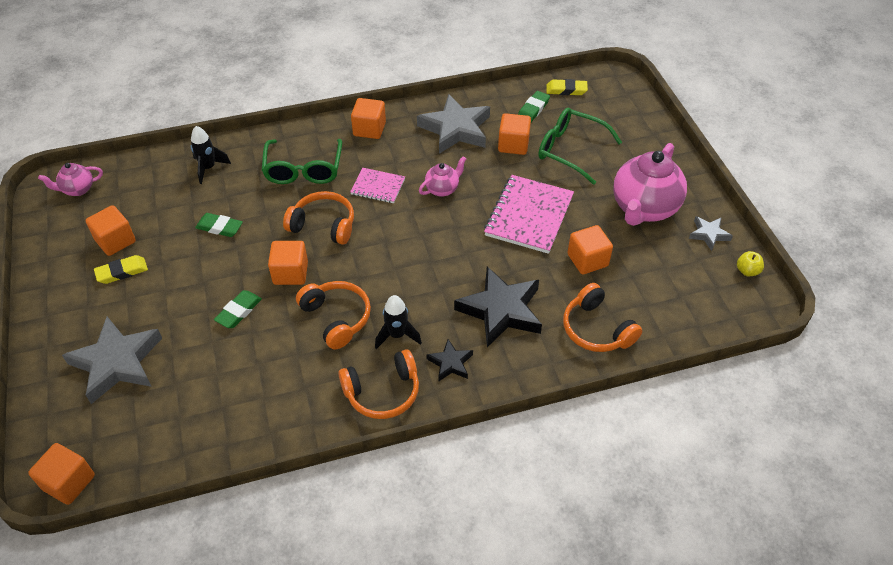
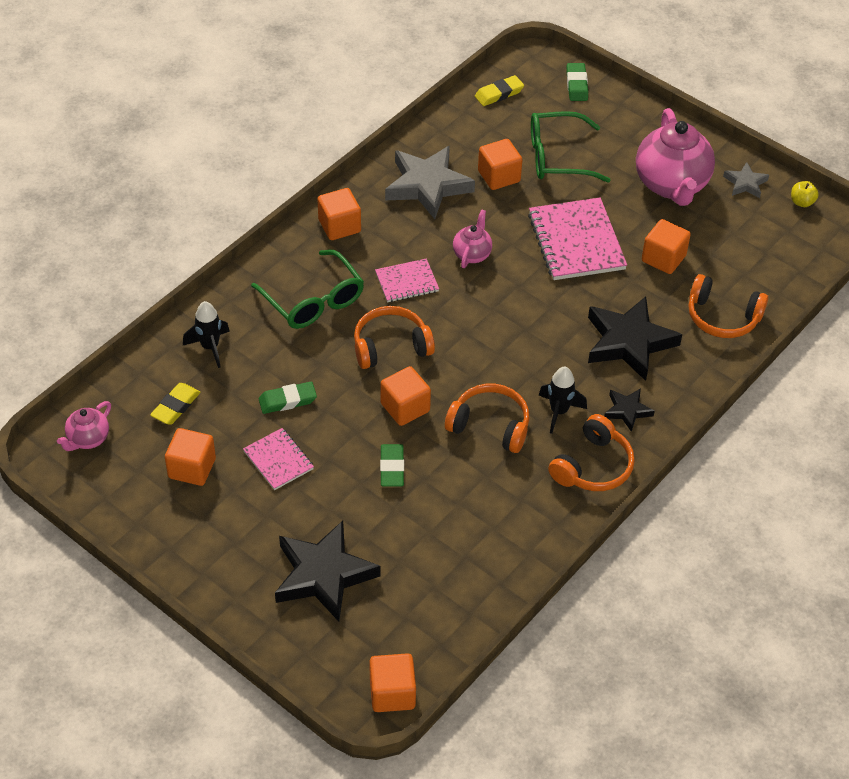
camera: 35 degrees left, 0 degrees up
grey star [62,317,162,404] -> black star [275,521,381,622]
yellow eraser [94,255,148,284] -> yellow eraser moved to [150,383,200,425]
green eraser [518,91,550,122] -> green eraser moved to [566,63,588,101]
none -> pink notebook [243,428,314,490]

